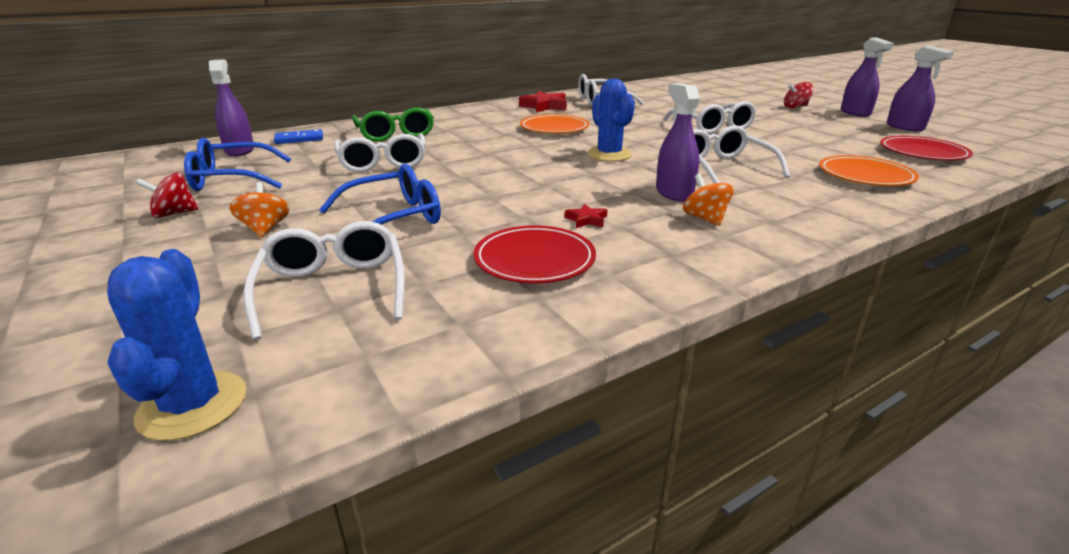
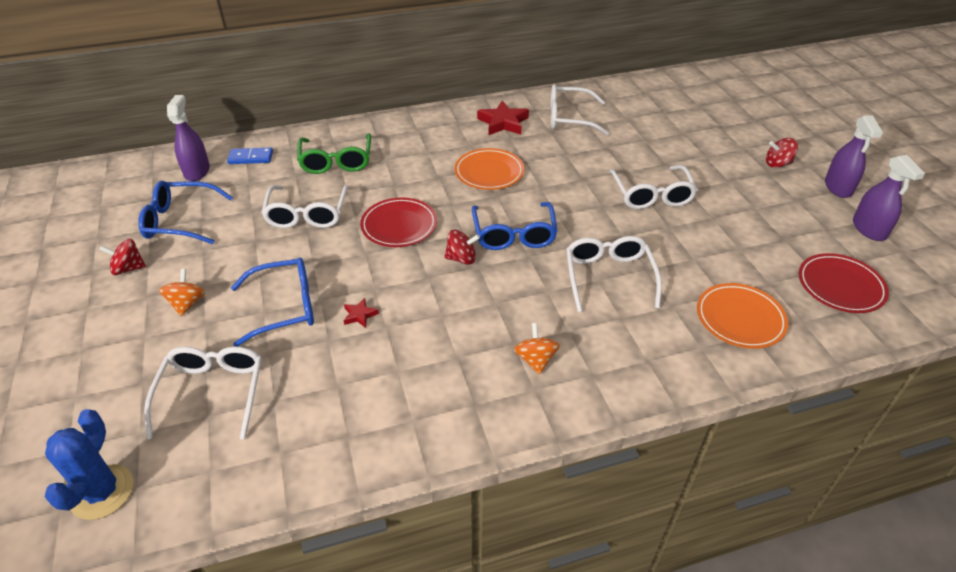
camera: 15 degrees right, 15 degrees up
red plate [474,225,596,283] -> red plate moved to [360,197,437,247]
red star [564,204,607,228] -> red star moved to [344,298,379,328]
blue cactus [587,79,635,162] -> blue glasses [472,202,558,250]
purple spray bottle [656,83,700,201] -> none
none -> red spinning top [444,230,480,265]

